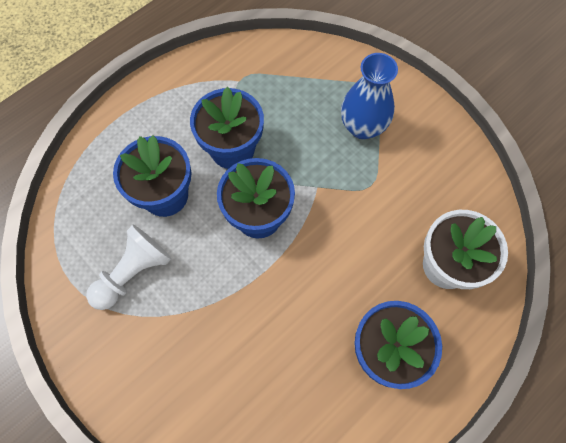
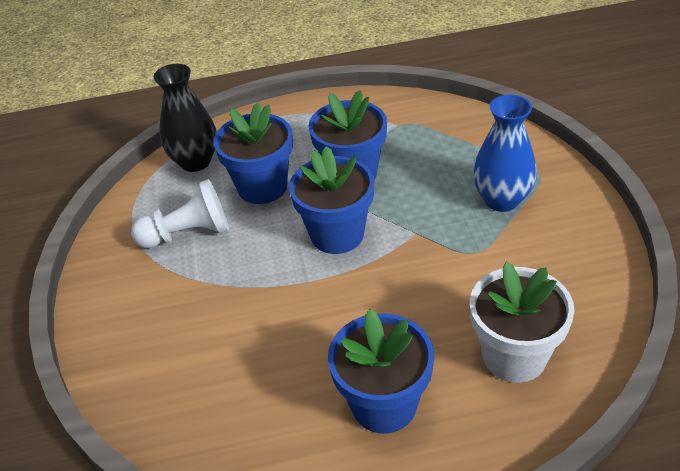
camera: 35 degrees right, 25 degrees down
none -> black vase [154,64,217,172]

